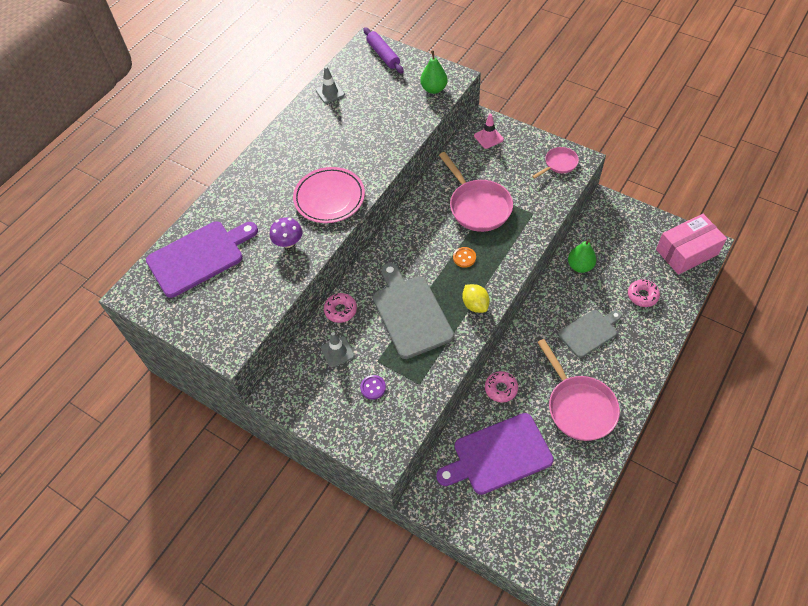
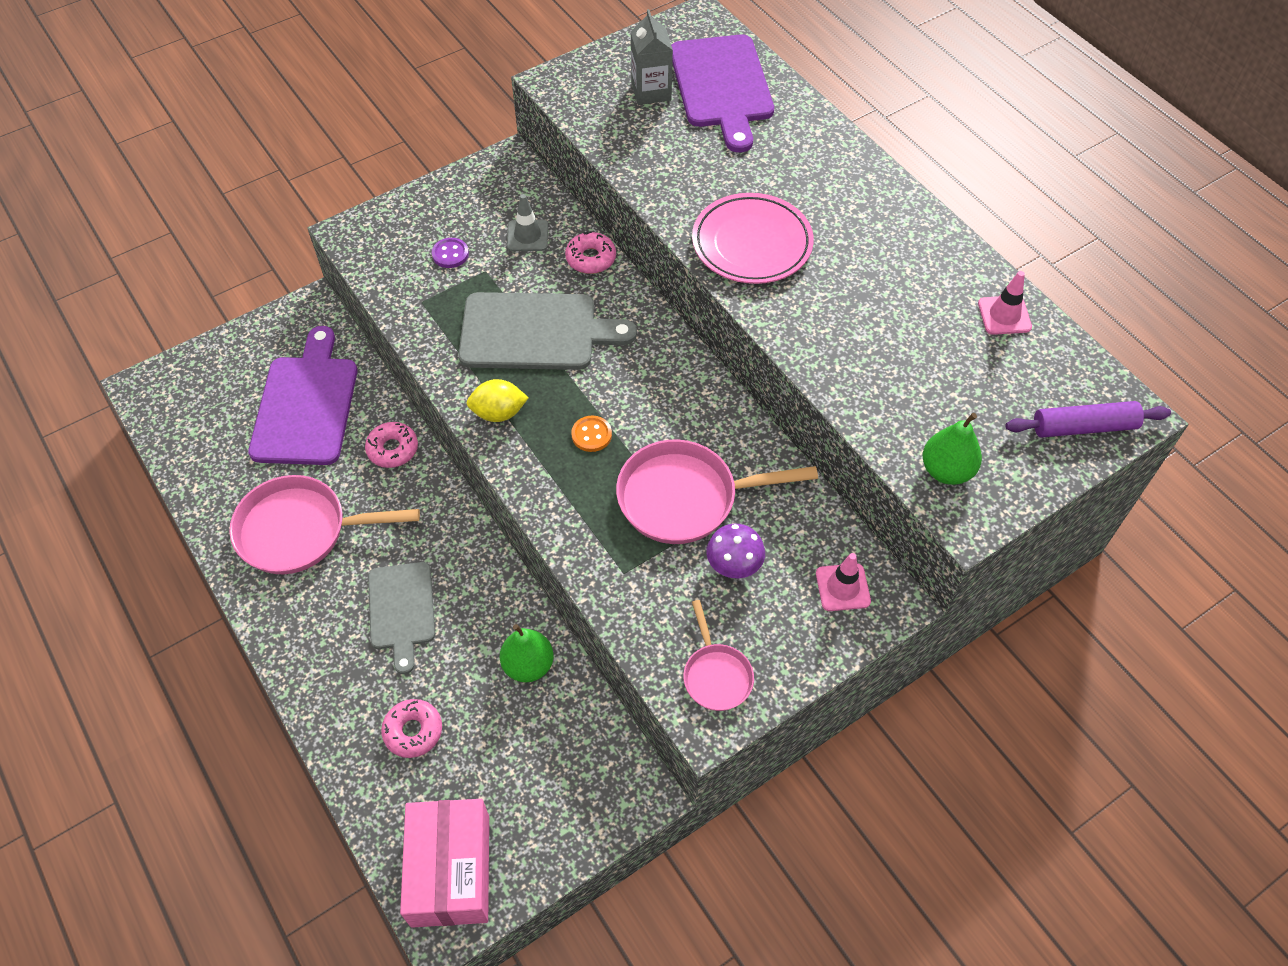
camera: 110 degrees right, 0 degrees up
purple mushroom [270,218,303,248] -> purple mushroom moved to [706,524,765,578]
grey traffic cone [316,66,345,103] -> pink traffic cone [978,271,1032,335]
none -> grey carton [631,9,673,105]

